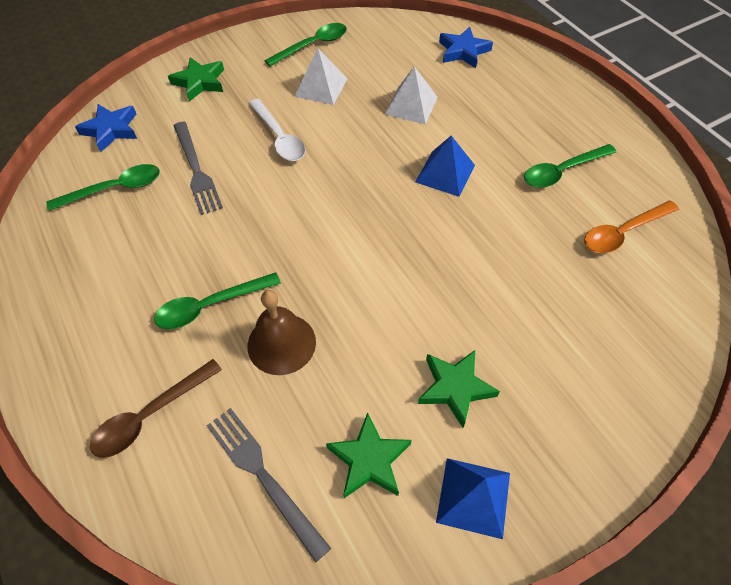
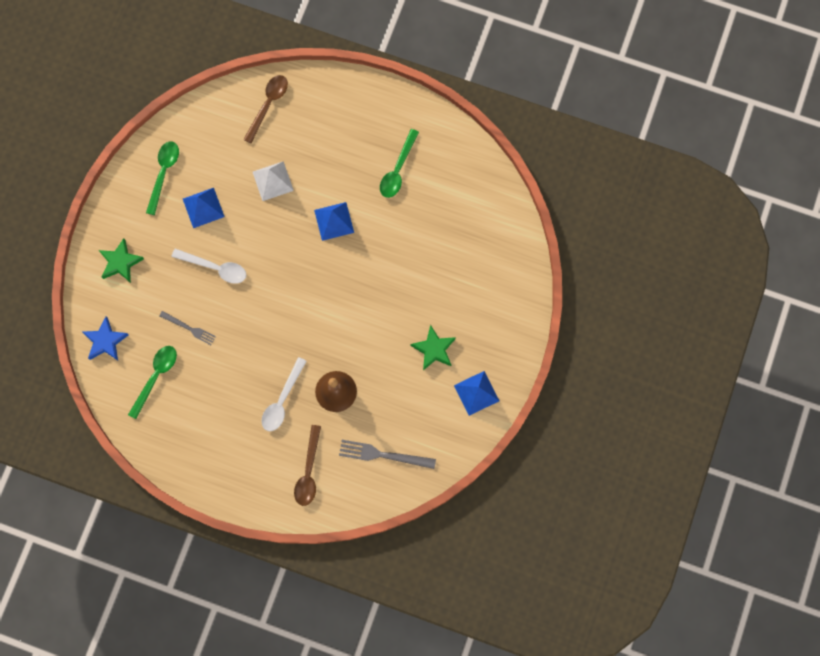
camera: 40 degrees left, 20 degrees up
green spoon [154,272,281,329] -> white spoon [261,357,307,431]
grey fork [173,122,223,215] -> grey fork [159,311,216,345], size x0.64
white pyramid [294,48,347,105] -> blue pyramid [183,188,225,228]
green star [326,412,412,498] -> none
blue star [439,27,493,68] -> brown spoon [243,75,288,143]
orange spoon [584,200,679,253] -> none

